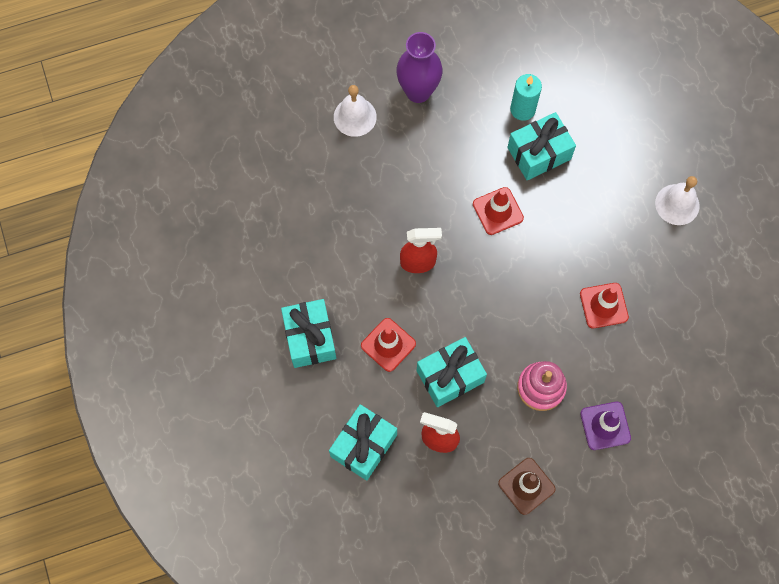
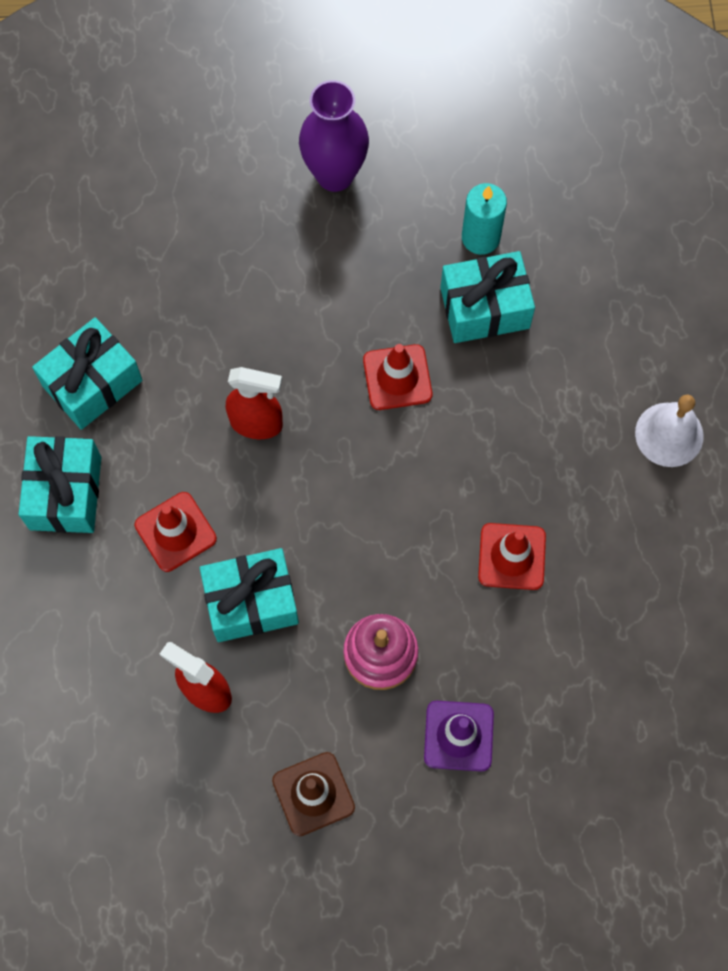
camera: 15 degrees right, 0 degrees up
turquoise gift [329,404,397,481] -> turquoise gift moved to [32,317,143,430]
white bell [334,85,377,137] -> none

